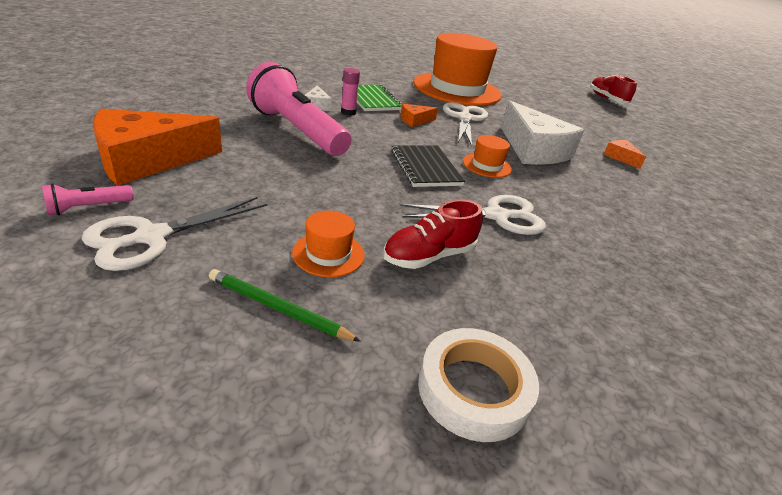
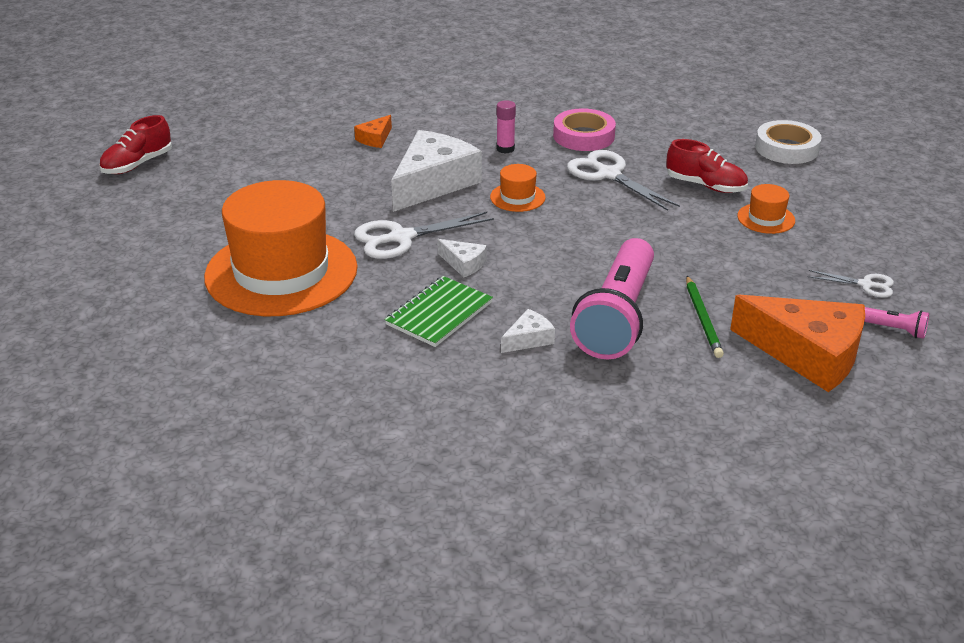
camera: 115 degrees left, 0 degrees up
white scissors [81,197,267,271] -> white scissors [808,270,894,298], size x0.56
green pencil [209,269,361,342] -> green pencil moved to [686,276,724,358]
pink glue stick [341,68,360,116] -> pink glue stick moved to [496,100,516,154]
black notebook [391,145,465,187] -> none
orange cheese [400,104,438,127] -> white cheese [437,239,487,277]
none -> pink tape [553,108,616,151]

